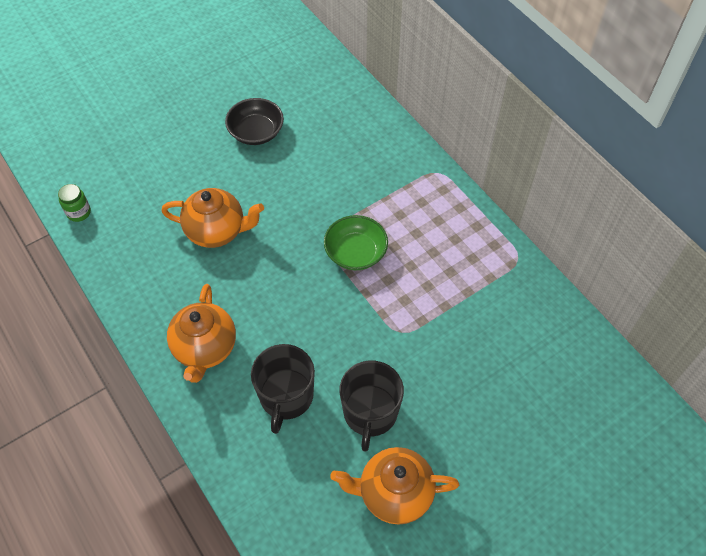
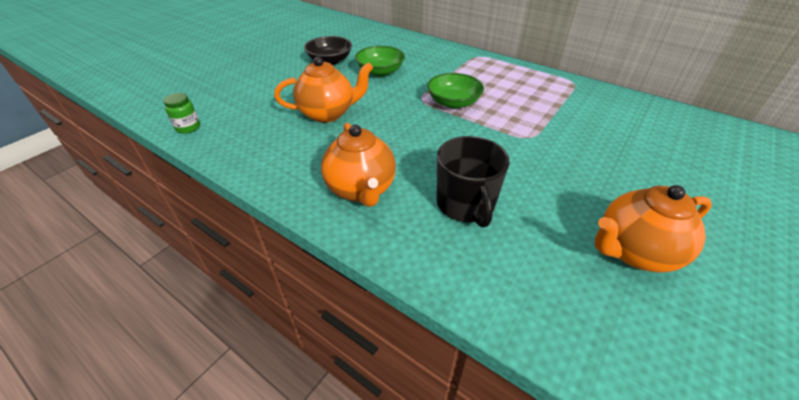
camera: 20 degrees left, 15 degrees down
black mug [339,360,404,452] -> none
none -> green bowl [355,46,405,76]

